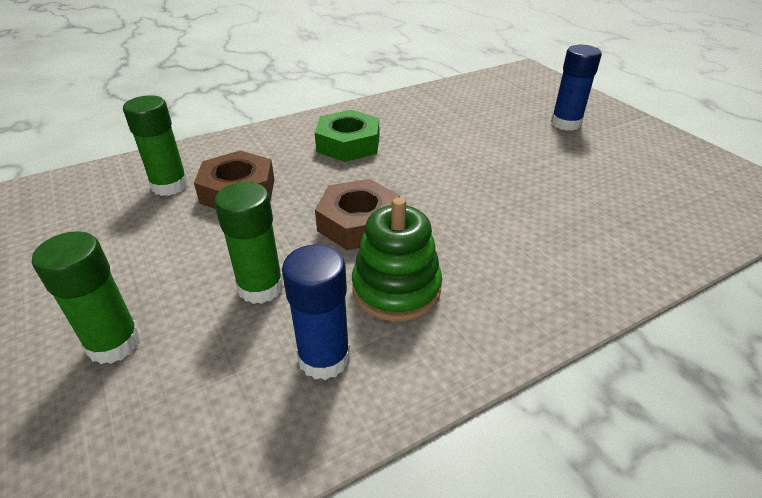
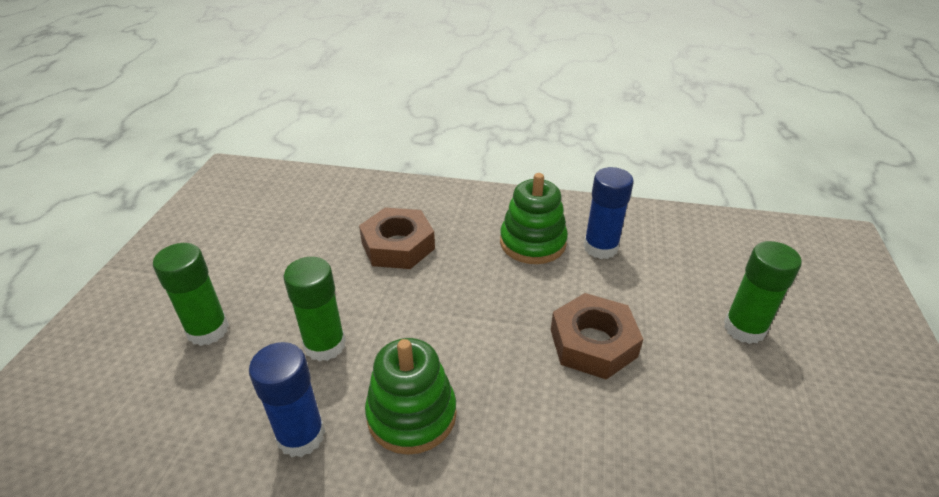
camera: 40 degrees right, 0 degrees up
green glue stick [123,95,188,196] -> green glue stick moved to [724,241,802,344]
green nut [315,110,379,162] -> green stacking toy [500,173,568,264]
brown nut [315,179,400,250] -> brown nut moved to [551,293,643,380]
blue glue stick [551,45,602,131] -> blue glue stick moved to [584,167,634,259]

